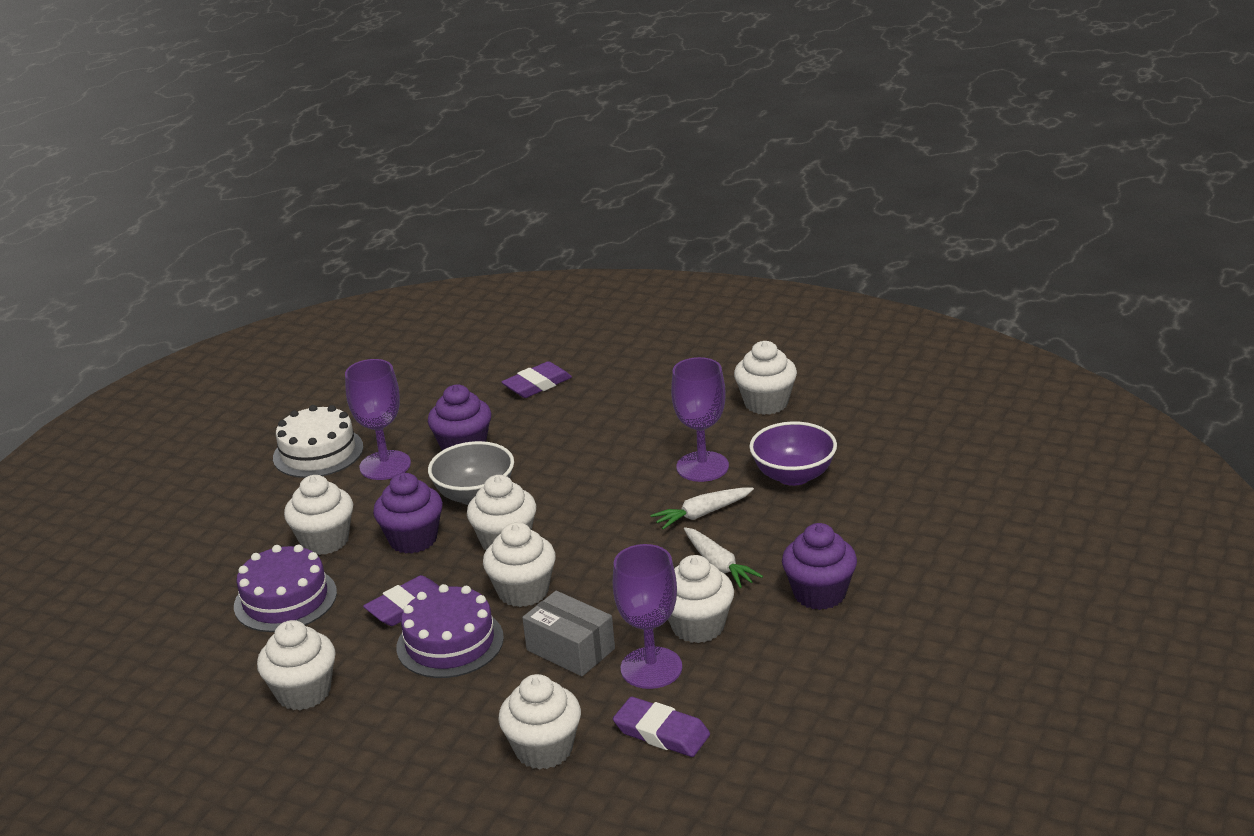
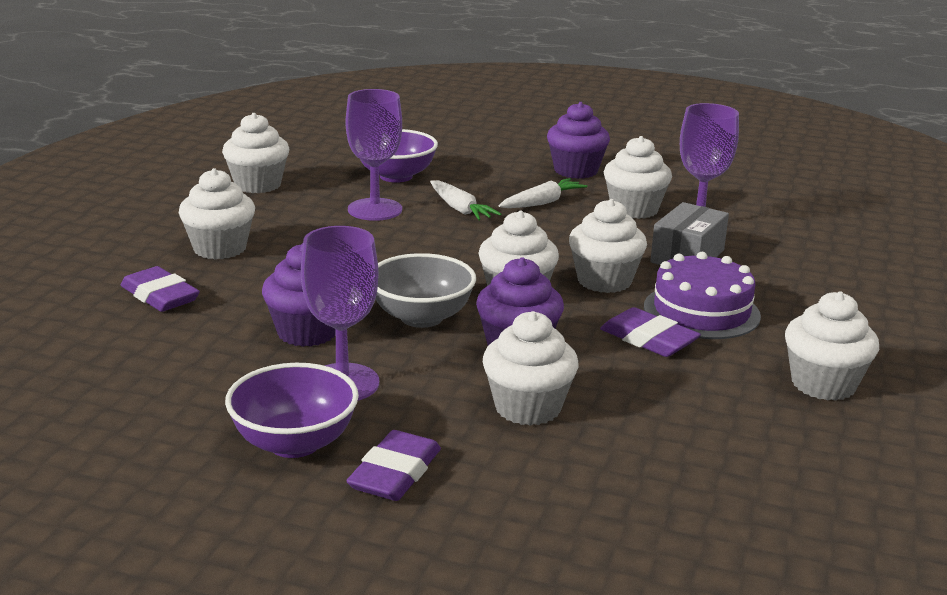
camera: 100 degrees left, 5 degrees down
purple cake [234,544,337,632] -> none
white cake [273,405,363,478] -> purple bowl [225,363,359,458]
white cupcake [498,674,581,770] -> white cupcake moved to [179,168,255,259]
purple eraser [613,697,710,757] -> purple eraser moved to [346,430,441,501]

